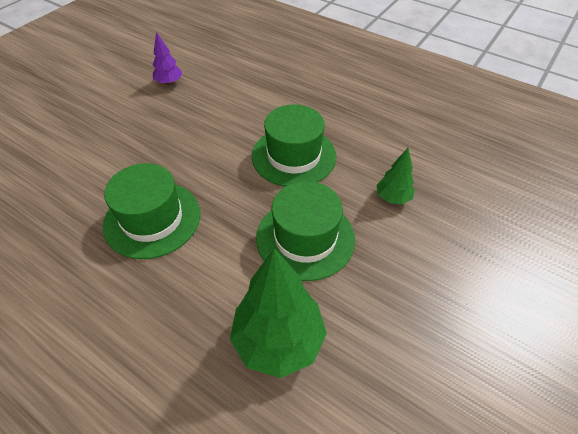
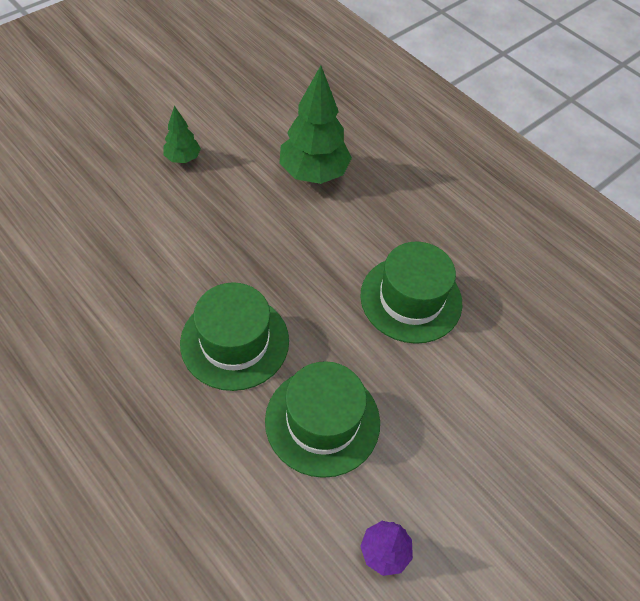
camera: 170 degrees left, 5 degrees up
green hat [256,181,355,281] -> green hat moved to [265,361,380,478]
green tree [376,148,415,204] -> green tree moved to [163,106,201,163]

